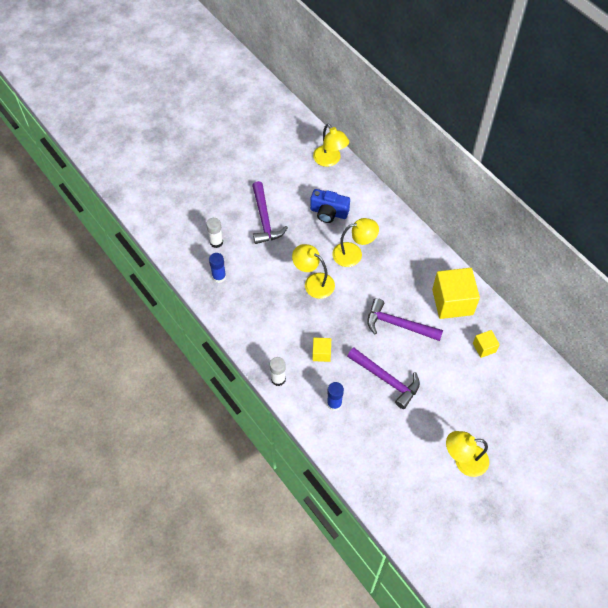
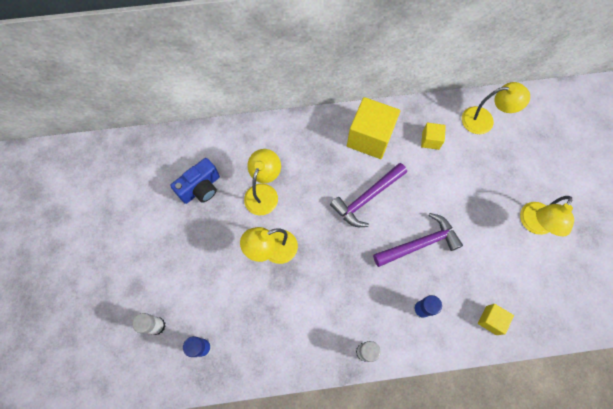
camera: 60 degrees left, 10 degrees up
purple hammer [252,181,288,244] -> none
yellow cube [312,337,331,362] -> yellow cube moved to [478,304,514,335]
yellow lamp [313,123,349,167] -> yellow lamp moved to [462,82,530,134]

